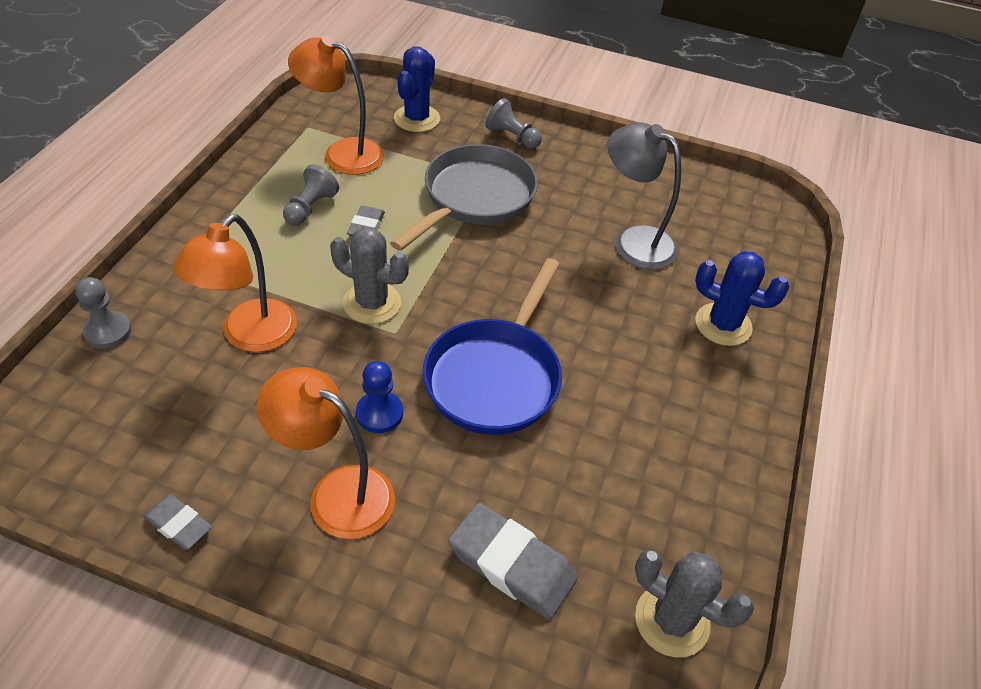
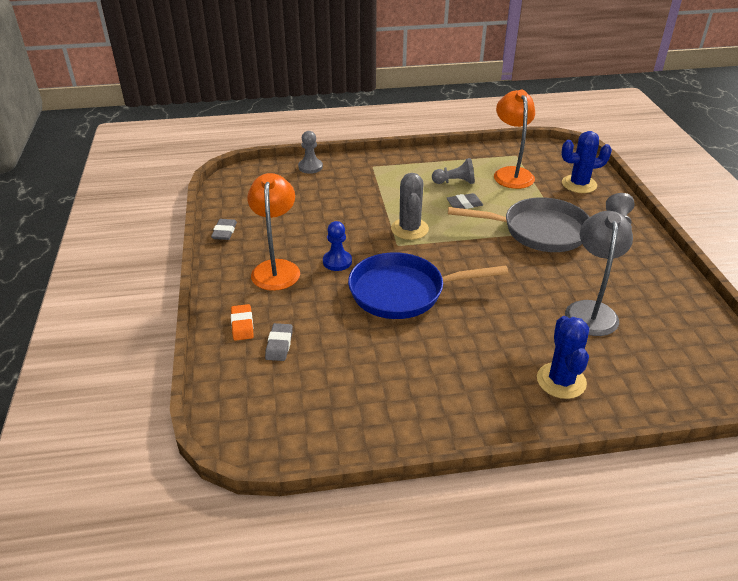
camera: 65 degrees right, 10 degrees down
orange lamp [173,215,297,352] -> none
grey eraser [448,503,578,619] -> grey eraser [265,323,293,361], size x0.57
grey cactus [635,550,754,658] -> none
none -> orange eraser [231,304,254,341]

